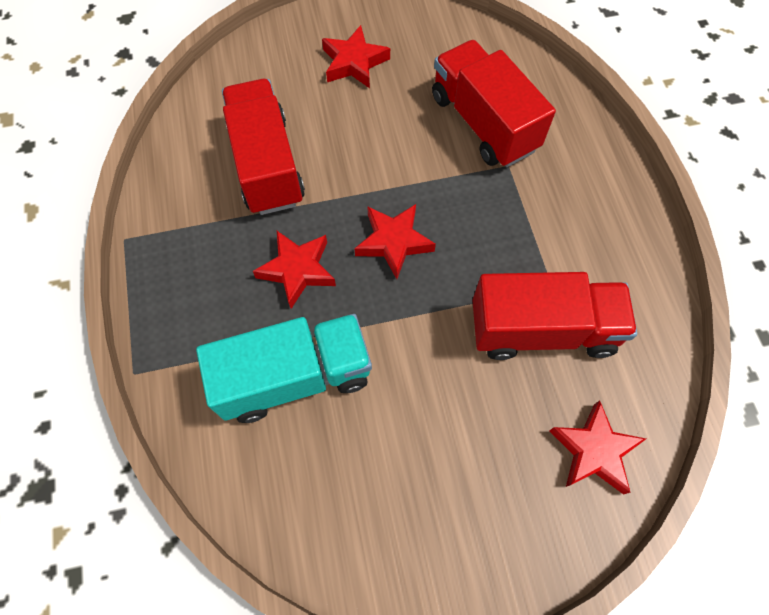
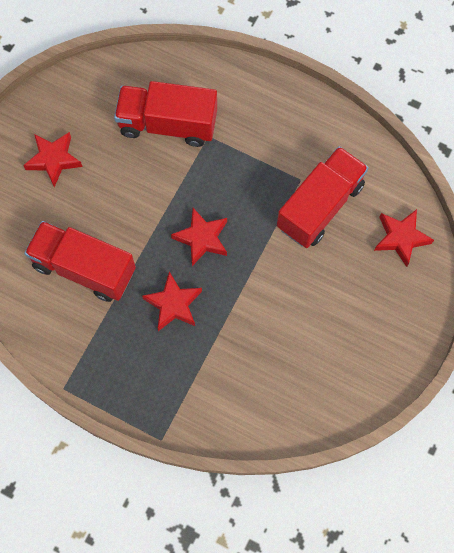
camera: 50 degrees left, 5 degrees up
turquoise truck [196,314,372,423] -> none

